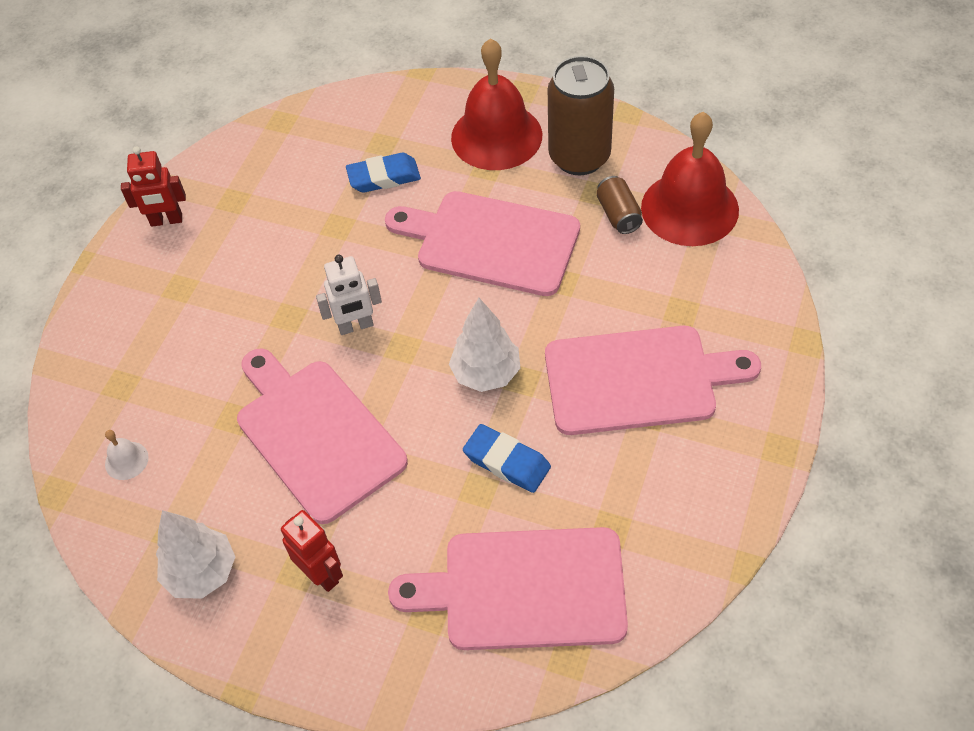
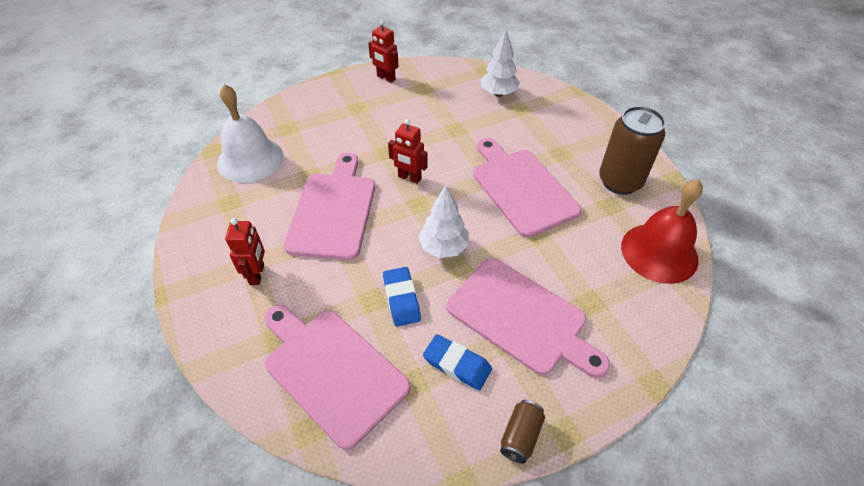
camera: 40 degrees right, 5 degrees down
white bell [105,430,148,480] -> white bell [217,84,284,183], size x2.49
white tree [156,510,235,599] -> white tree moved to [480,30,520,97]
white robot [316,255,382,335] -> red robot [388,119,428,184]
blue eraser [346,153,421,193] -> blue eraser moved to [423,334,492,390]
red bell [451,38,542,170] -> none
brown can [596,176,643,234] -> brown can moved to [500,400,545,464]

